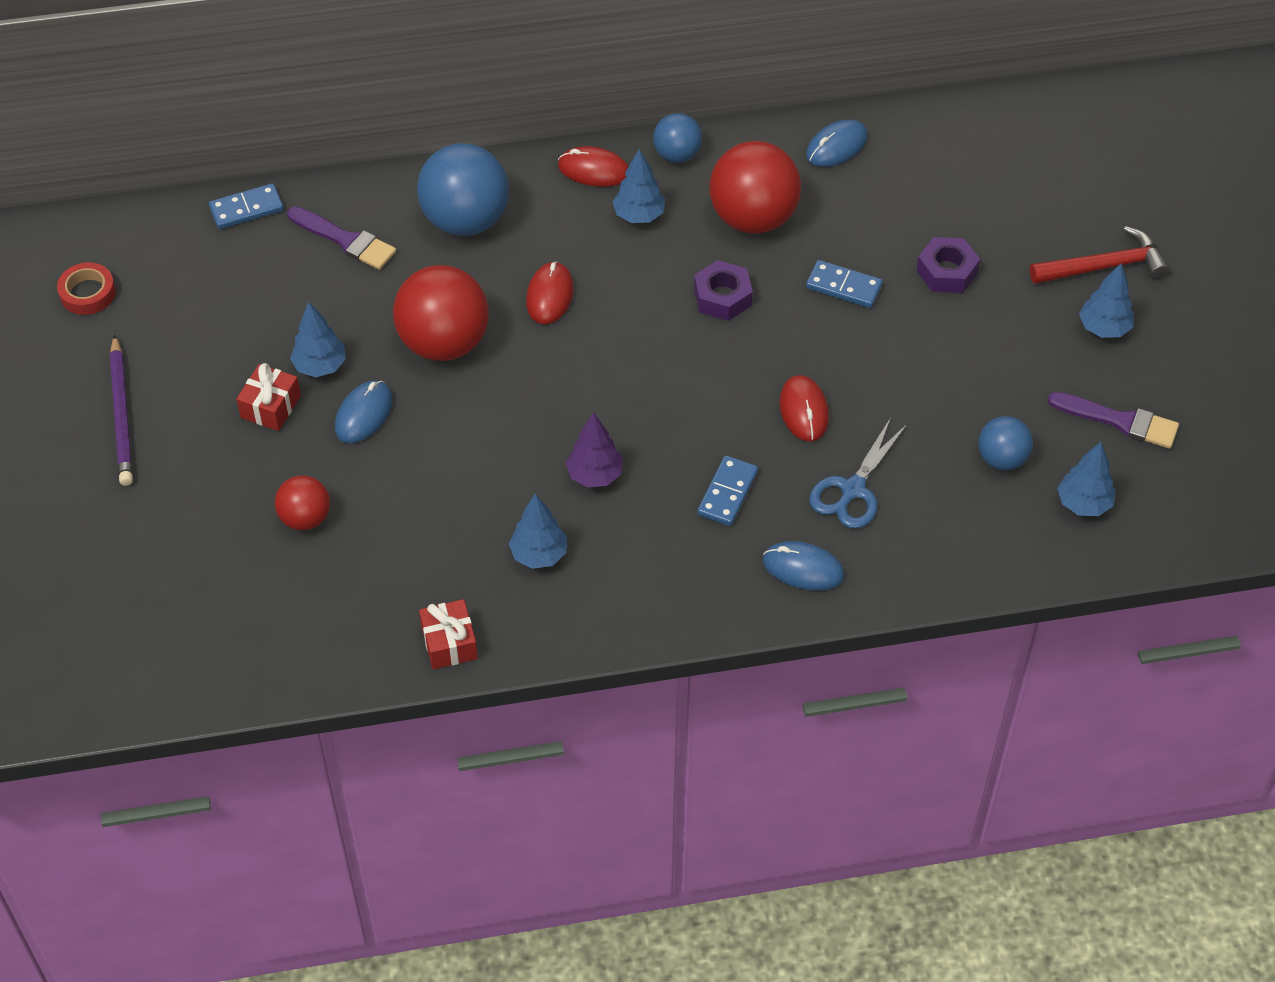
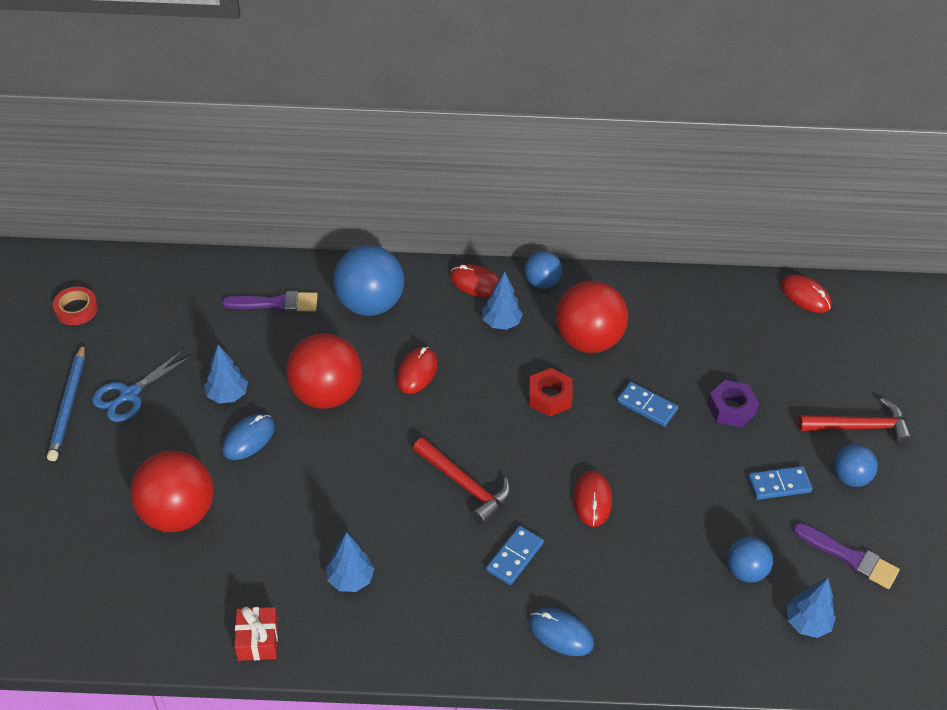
camera: 10 degrees right, 5 degrees down
purple pencil [110,334,133,486] -> blue pencil [47,343,85,461]
blue domino [209,183,284,229] -> blue domino moved to [748,466,813,500]
red gift [236,363,301,431] -> none
red ball [275,475,330,531] -> red ball [130,451,214,532], size x1.82
purple brush [287,206,396,270] -> purple brush turned 45 degrees counterclockwise [222,291,318,312]
purple tree [566,412,623,488] -> none
purple nut [694,260,753,321] -> red nut [529,368,572,417]
blue mouse [806,119,868,167] -> none
blue scissors [809,418,908,529] -> blue scissors moved to [92,349,192,422]
blue tree [1079,263,1134,338] -> blue ball [834,444,878,487]
none -> red hammer [413,437,511,525]
none -> red mouse [781,274,831,313]

